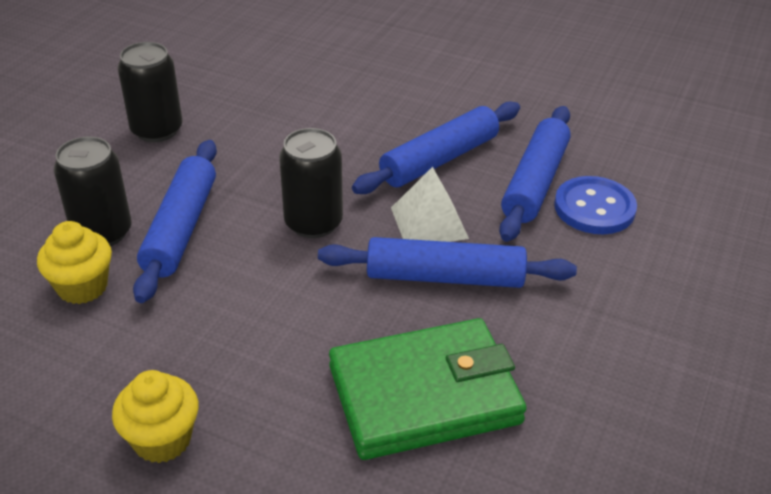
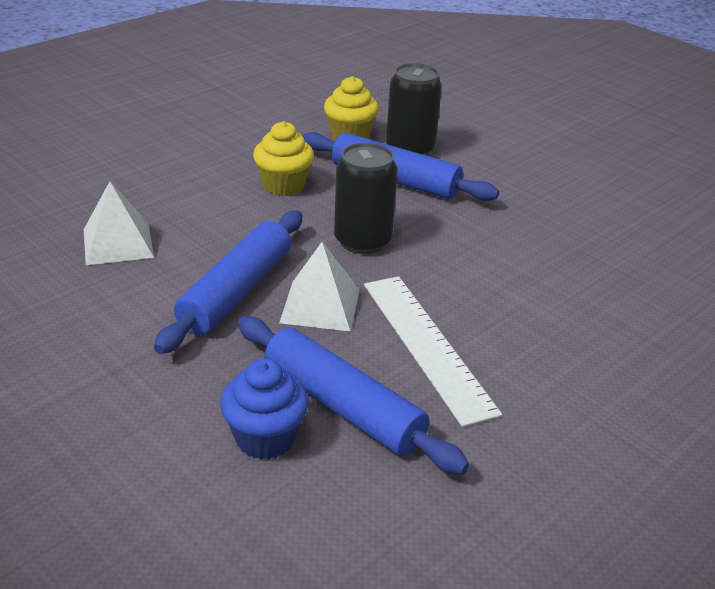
camera: 110 degrees right, 5 degrees down
yellow cupcake [112,370,199,463] -> yellow cupcake moved to [253,121,314,196]
black can [118,42,183,142] -> none
green wallet [329,318,527,460] -> white pyramid [84,181,154,265]
blue rolling pin [352,101,520,194] -> white ruler [364,276,502,427]
blue button [554,176,637,234] -> blue cupcake [220,359,309,460]

